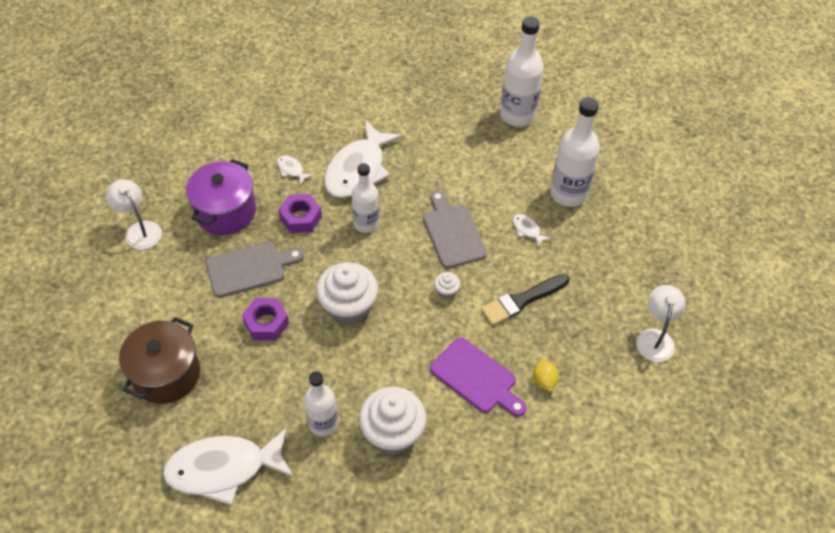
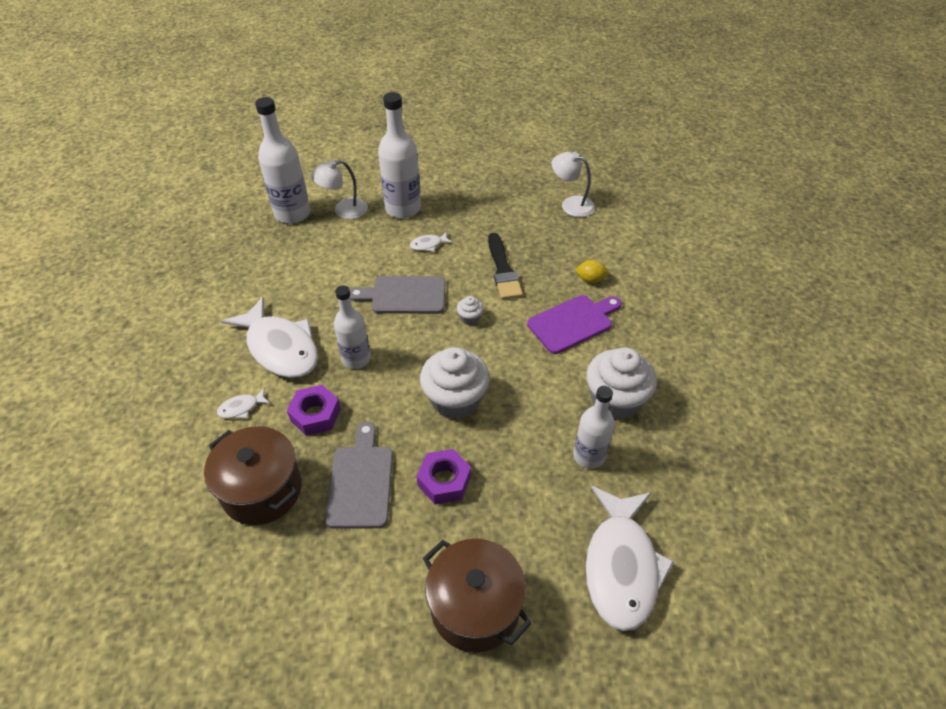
camera: 70 degrees left, 5 degrees down
white lamp [106,179,162,250] -> white lamp moved to [311,160,368,219]
purple pot [186,159,256,235] -> brown pot [204,426,302,525]

